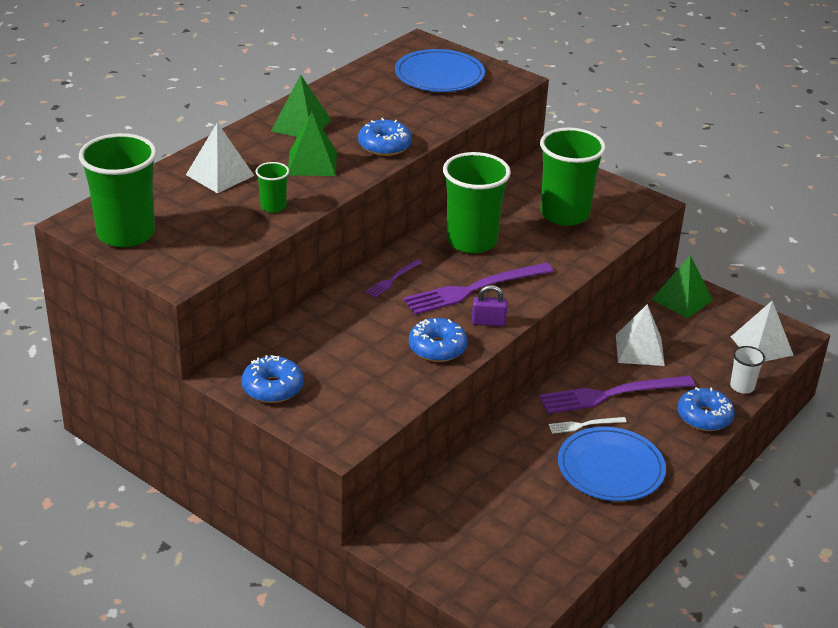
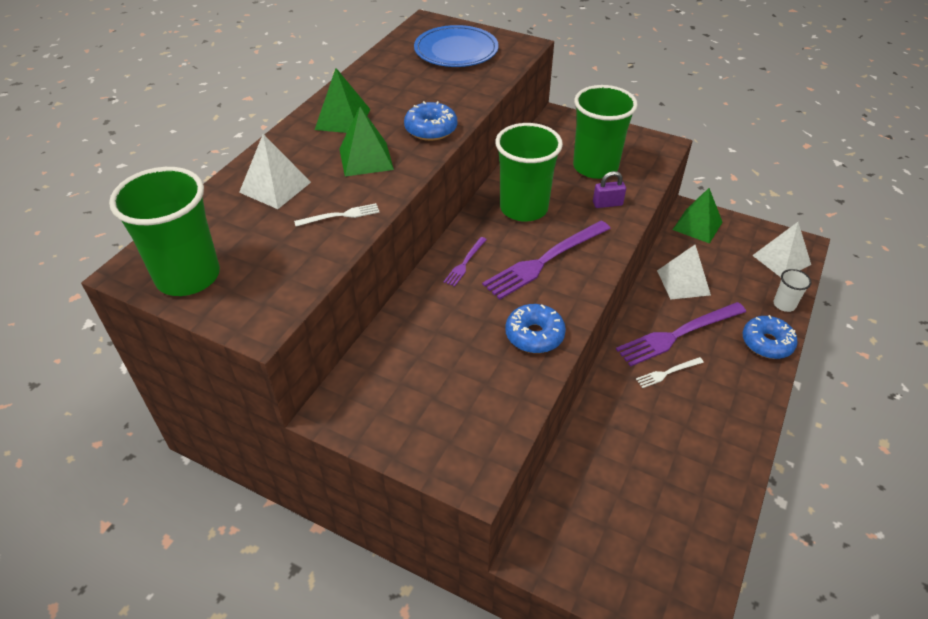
camera: 10 degrees left, 10 degrees up
blue donut [242,355,303,403] -> none
green cup [256,162,289,213] -> white fork [294,203,380,226]
purple padlock [472,285,507,326] -> purple padlock moved to [593,171,626,208]
blue plate [558,427,666,501] -> none

